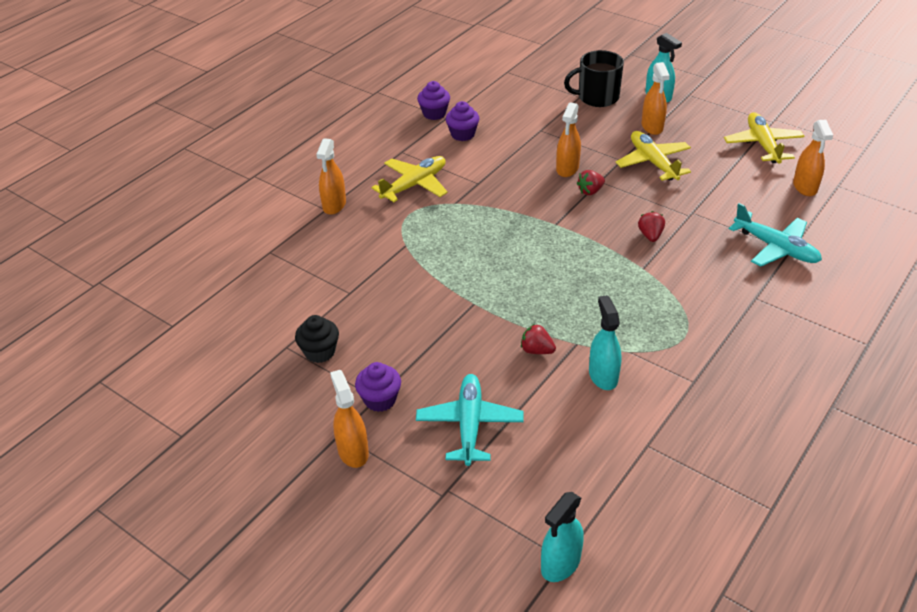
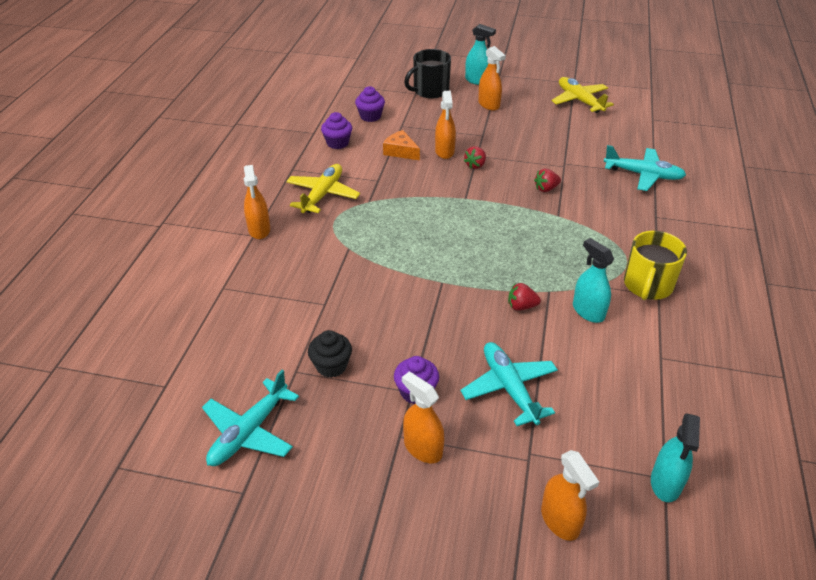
camera: 25 degrees left, 0 degrees up
purple cupcake [417,81,450,120] -> purple cupcake moved to [355,86,385,122]
yellow plane [616,131,691,181] -> none
red strawberry [638,211,665,242] -> red strawberry turned 90 degrees counterclockwise [534,169,561,192]
orange spray bottle [793,120,833,196] -> orange spray bottle moved to [541,450,599,541]
none -> turquoise plane [202,370,299,466]
none -> orange cheese [383,130,420,160]
none -> yellow mug [624,231,687,300]

